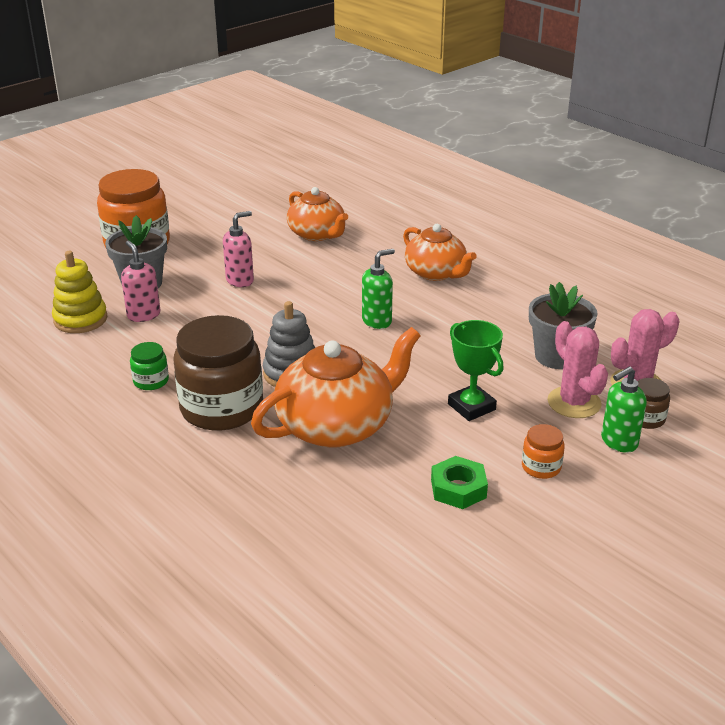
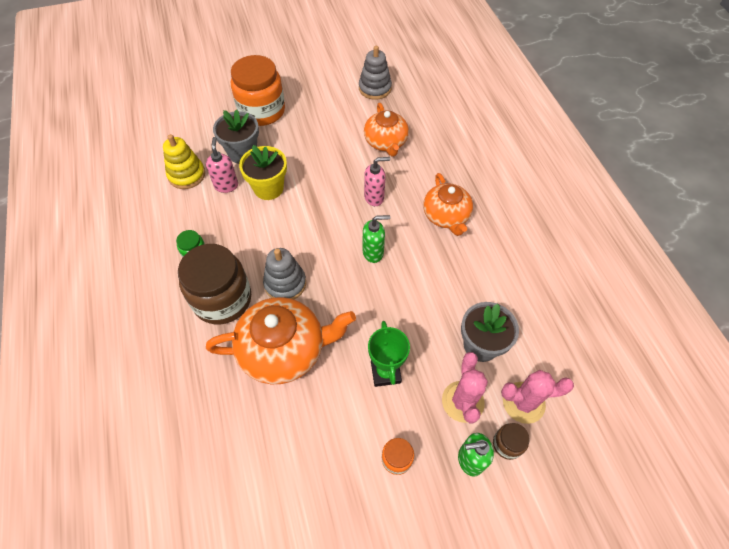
camera: 25 degrees right, 25 degrees up
pink soap dispenser [223,211,254,287] -> pink soap dispenser moved to [364,157,390,206]
green nut [431,456,488,509] -> none
none -> yellow flower pot [239,145,287,200]
none -> grey stacking toy [359,46,392,100]

